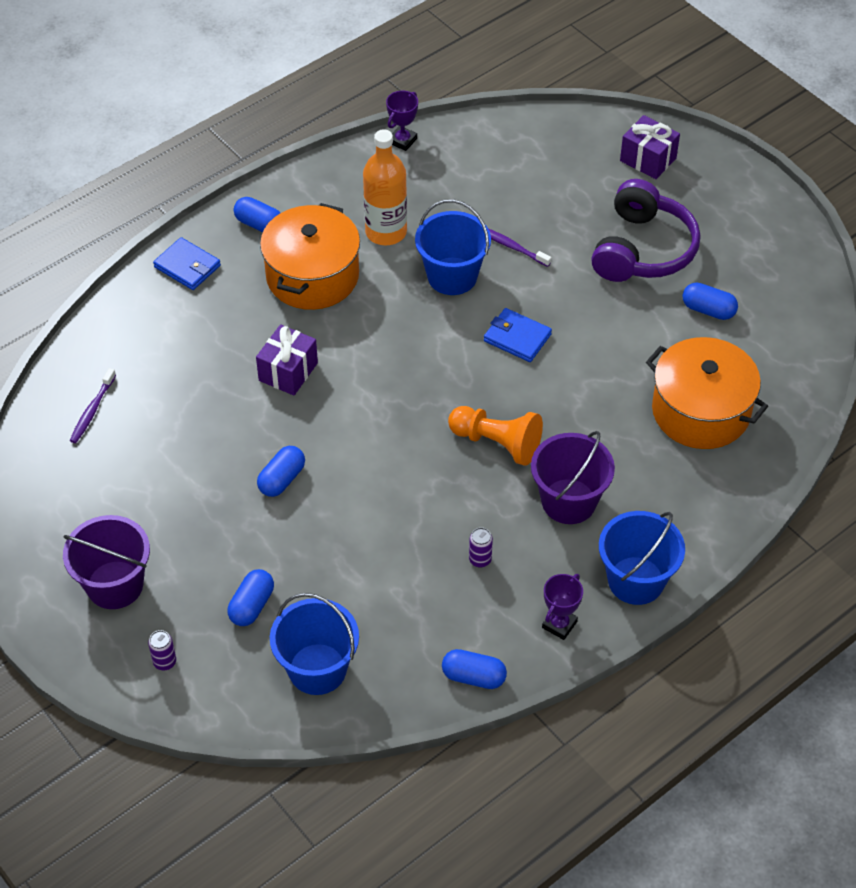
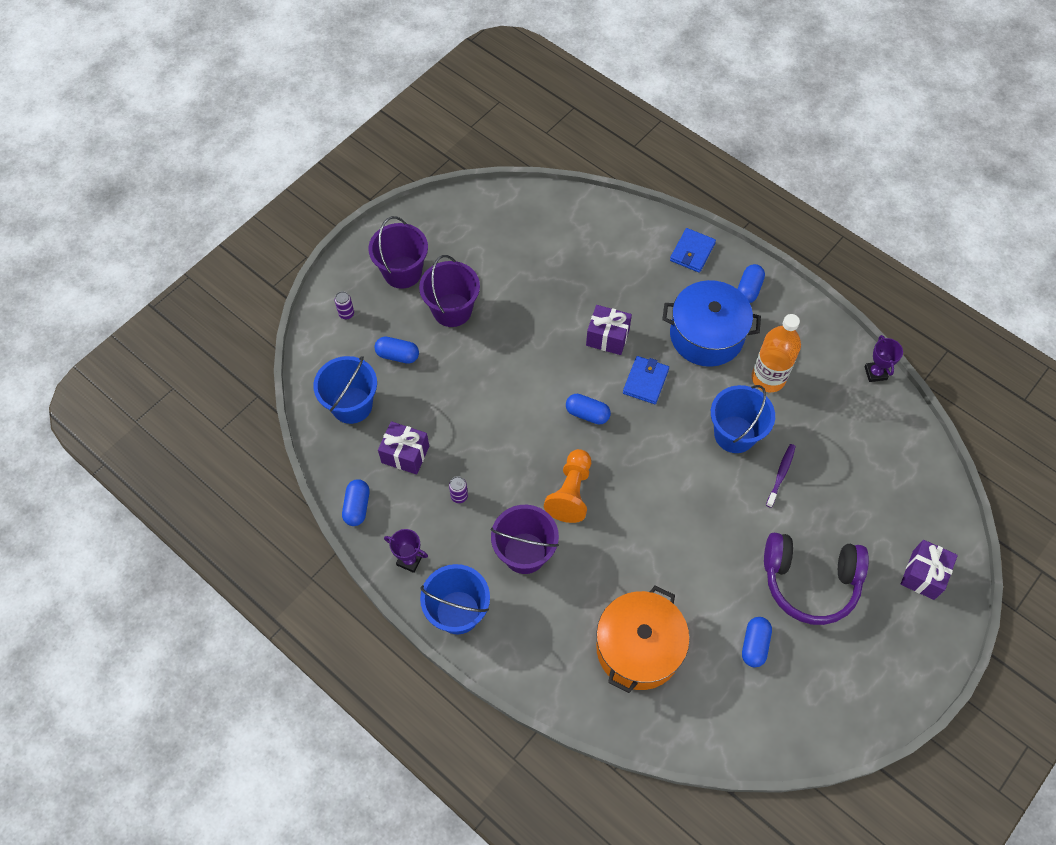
camera: 80 degrees right, 10 degrees up
purple toothbrush [70,368,116,443] -> none
blue capsule [257,446,305,497] -> blue capsule moved to [566,394,611,424]
orange pot [260,203,360,310] -> blue pot [662,280,761,367]
purple trophy [386,91,418,151] -> purple trophy turned 60 degrees clockwise [864,335,903,382]
blue wallet [484,308,552,362] -> blue wallet moved to [623,356,669,404]
none -> purple gift [378,421,429,475]
none -> purple bucket [419,255,480,327]

